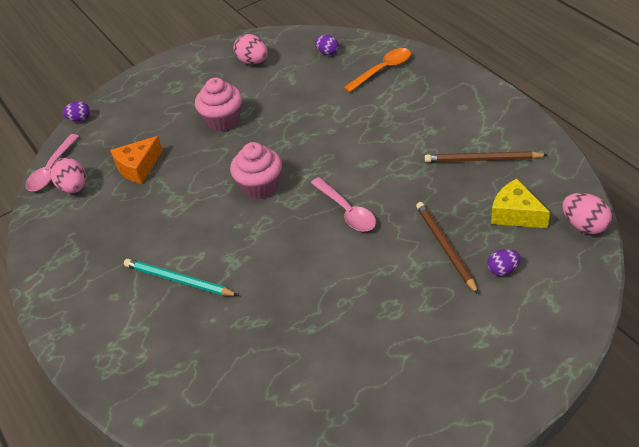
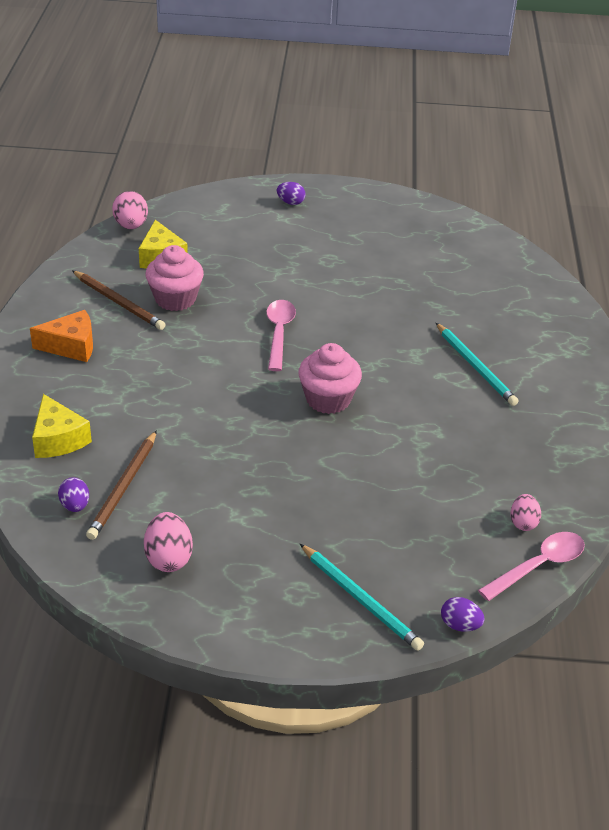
camera: 150 degrees left, 5 degrees down
pink egg [50,157,86,193] -> pink egg [511,494,541,531], size x0.65
orange cheese [110,136,163,184] -> orange cheese moved to [30,310,93,362]
pink cupcake [195,78,242,131] -> pink cupcake moved to [146,245,204,311]
orange spoon [344,48,411,92] -> yellow cheese [32,394,92,458]
brown pencil [416,202,479,295] -> brown pencil moved to [86,430,157,540]
purple egg [487,249,521,276] -> purple egg moved to [277,182,306,205]
none -> turquoise pencil [300,544,424,651]

